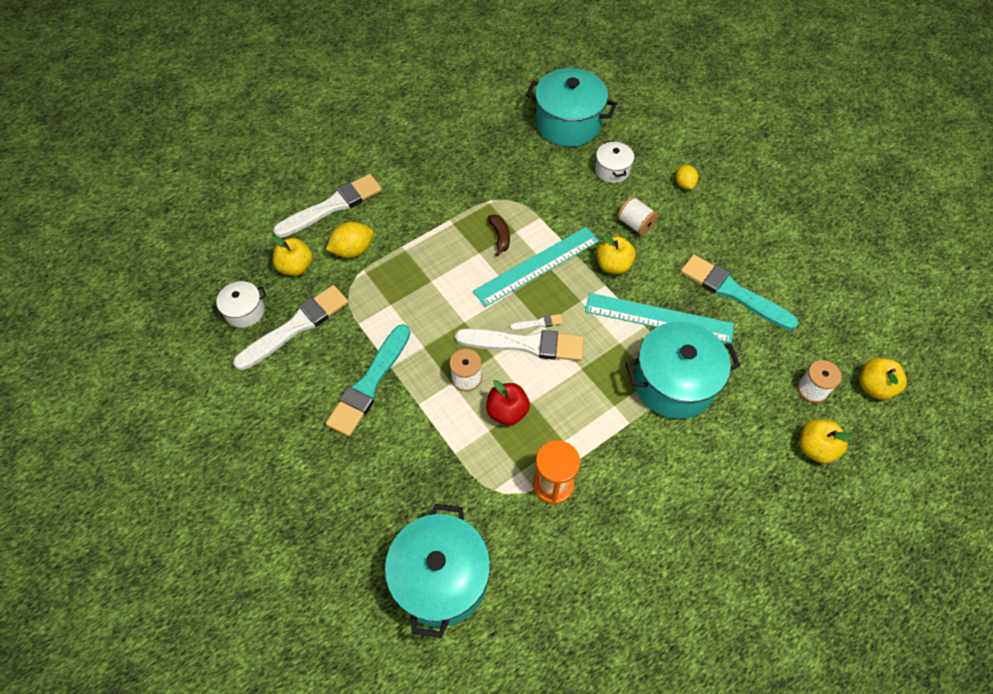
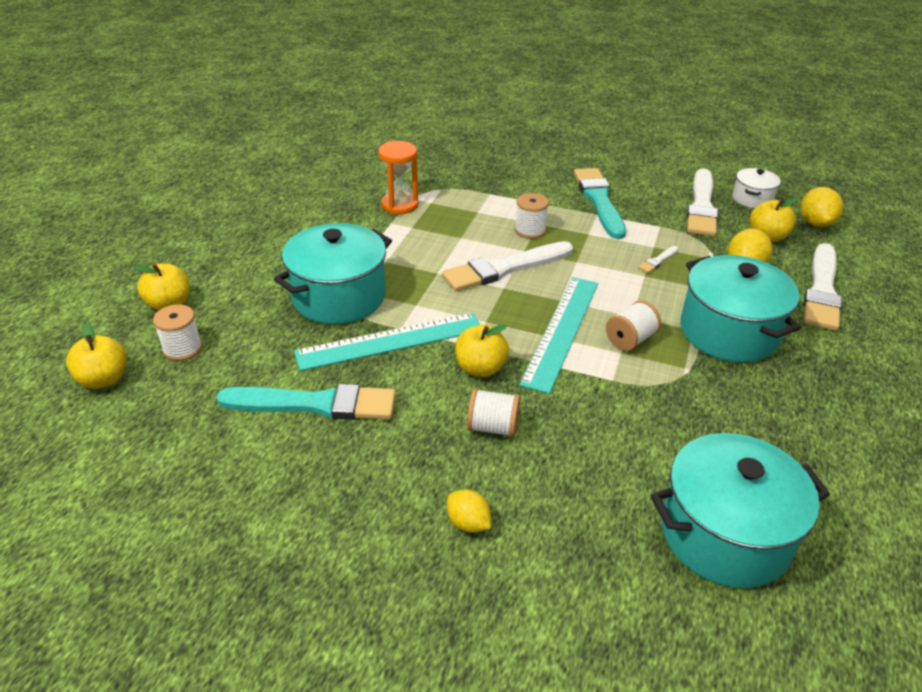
camera: 145 degrees right, 20 degrees down
turquoise pot [385,504,490,638] -> turquoise pot moved to [680,255,801,362]
red apple [486,380,530,426] -> none
brown banana [488,214,510,256] -> white spool [606,301,661,351]
white brush [510,314,563,330] -> white brush moved to [638,246,679,273]
white pot [595,140,634,183] -> none
none -> yellow lemon [801,187,843,227]

